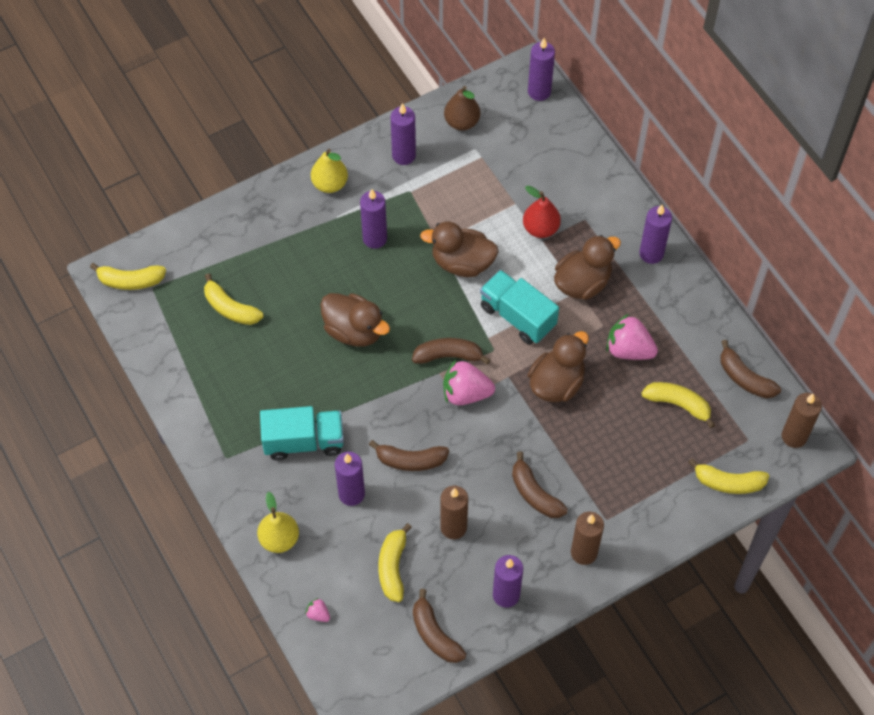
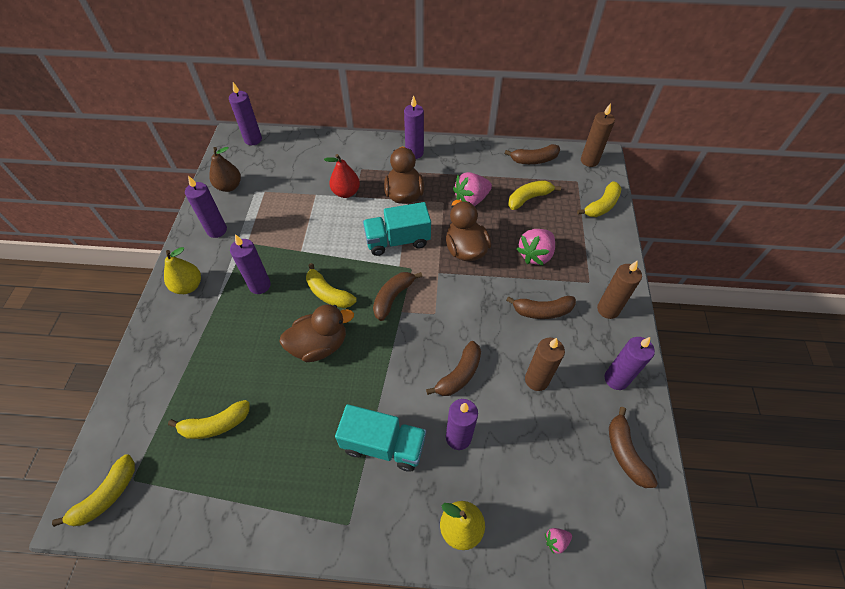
camera: 55 degrees left, 5 degrees down
turquoise truck [260,406,344,460] -> turquoise truck turned 75 degrees clockwise [335,404,426,471]
yellow banana [378,523,412,602] -> yellow banana moved to [306,263,357,308]
brown banana [413,589,466,663] -> brown banana turned 75 degrees clockwise [609,407,658,488]
brown duck [420,222,498,277] -> none
pink strawberry [443,360,495,405] -> pink strawberry moved to [517,229,555,266]

